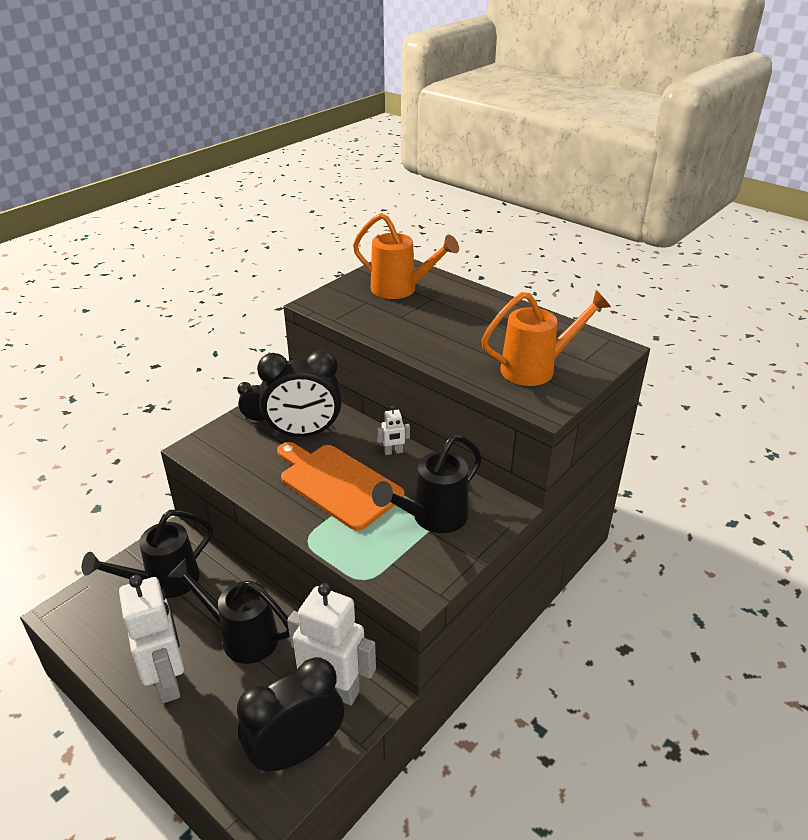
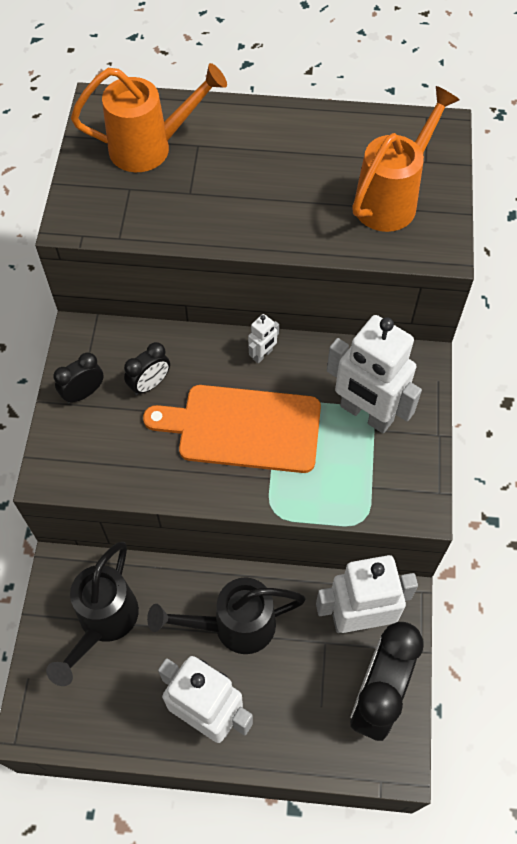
camera: 35 degrees left, 25 degrees up
black clock [257,350,342,437] -> black clock [124,342,170,395], size x0.48
black watering can [372,435,482,533] -> white robot [327,315,422,433]

